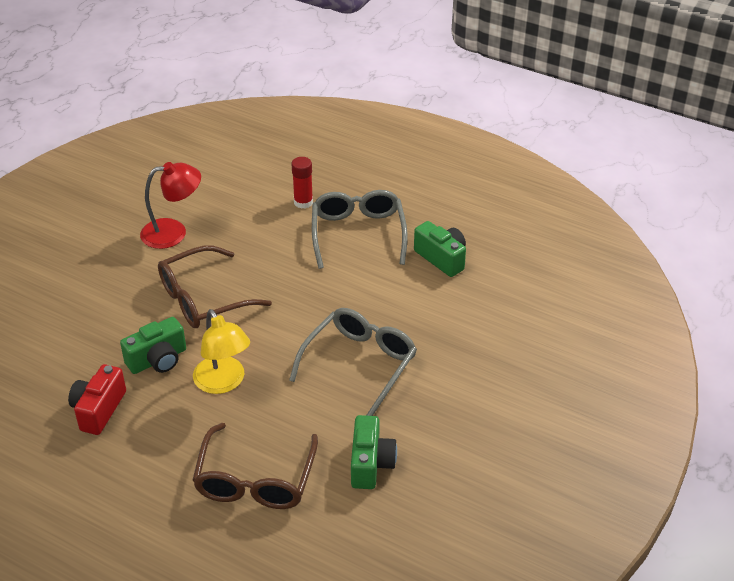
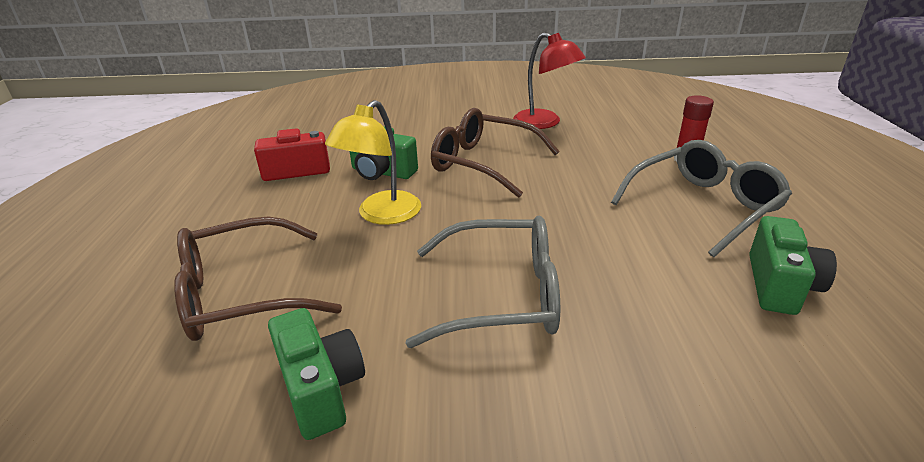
camera: 60 degrees right, 10 degrees down
green camera [351,415,397,489] -> green camera turned 90 degrees counterclockwise [268,308,365,440]

